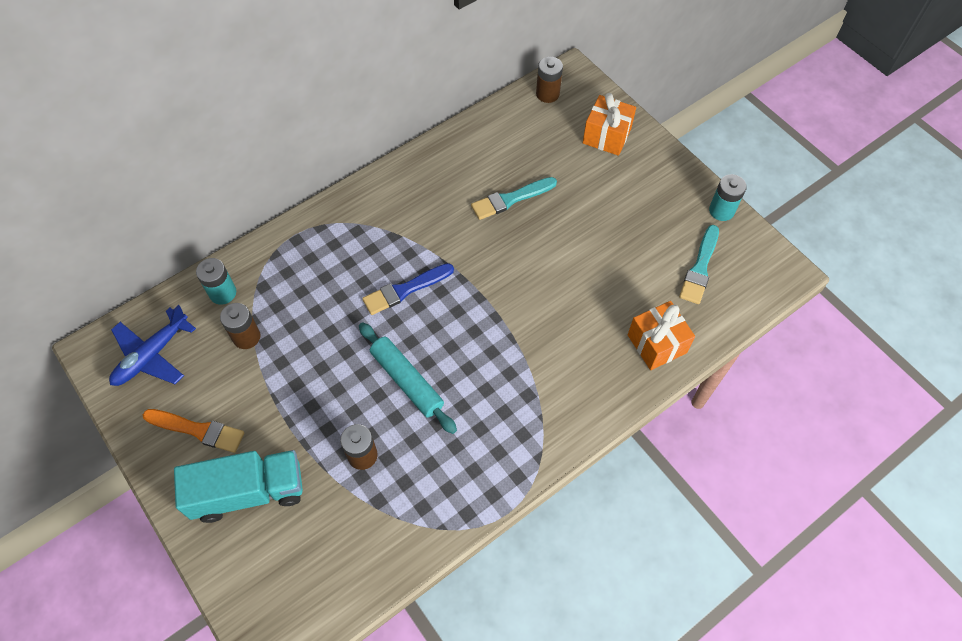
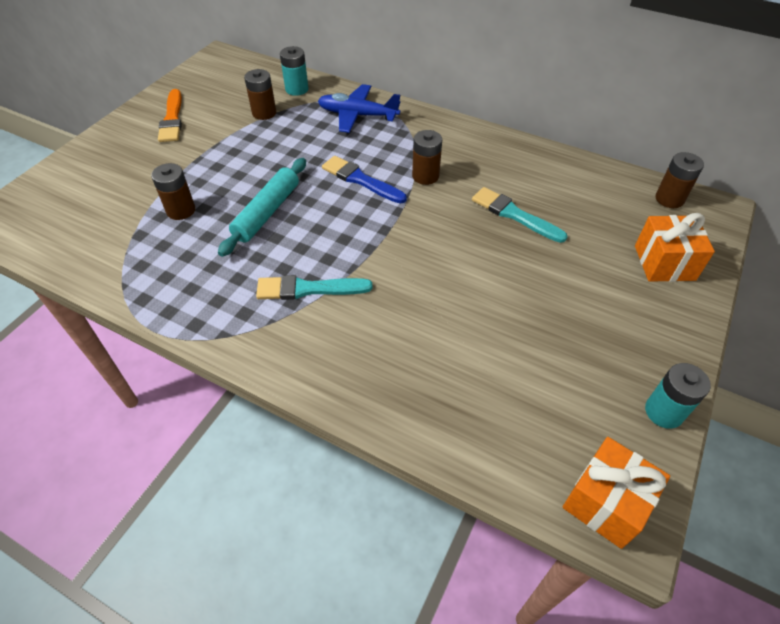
camera: 65 degrees right, 10 degrees down
blue plane [109,305,196,386] -> blue plane moved to [318,84,400,133]
turquoise truck [174,450,303,523] -> none
orange gift [628,301,695,370] -> orange gift moved to [563,437,670,549]
turquoise brush [679,225,719,304] -> turquoise brush moved to [256,275,372,300]
none -> brown battery [412,130,442,185]

